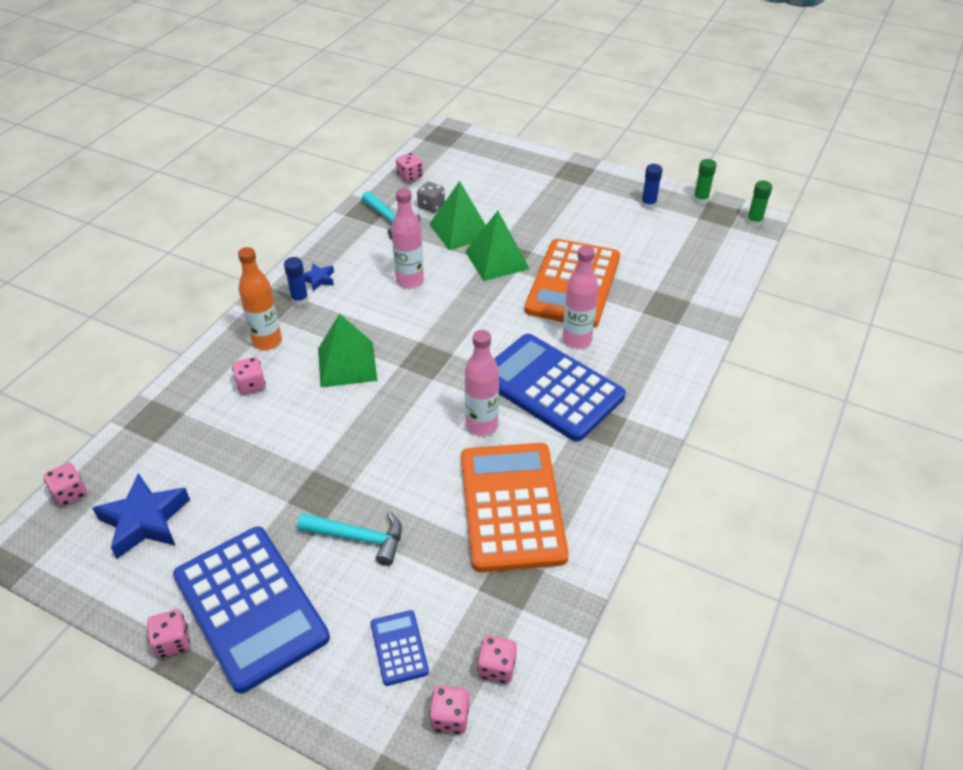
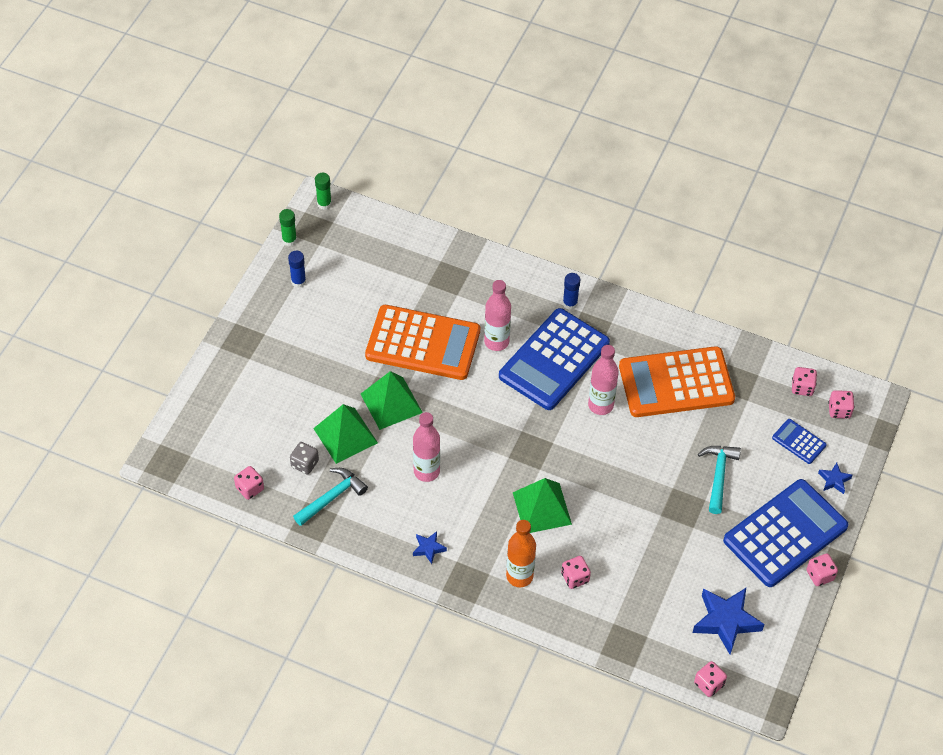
camera: 95 degrees left, 10 degrees up
blue glue stick [284,257,309,306] -> blue glue stick moved to [563,273,580,310]
blue calculator [371,610,429,686] -> blue calculator turned 60 degrees clockwise [772,419,827,464]
none -> blue star [818,463,853,494]

